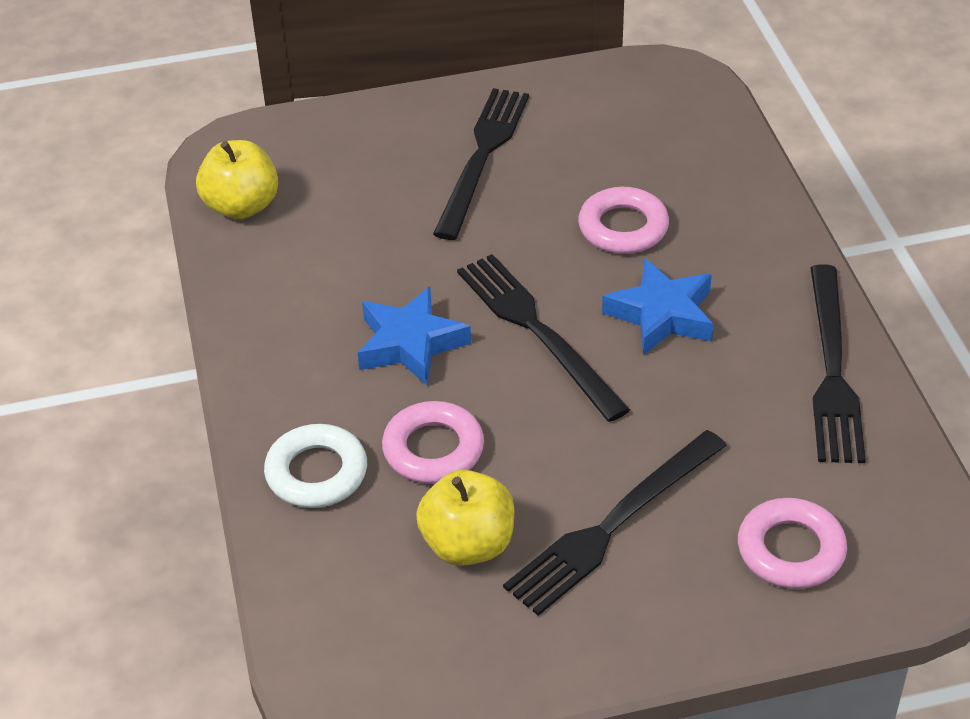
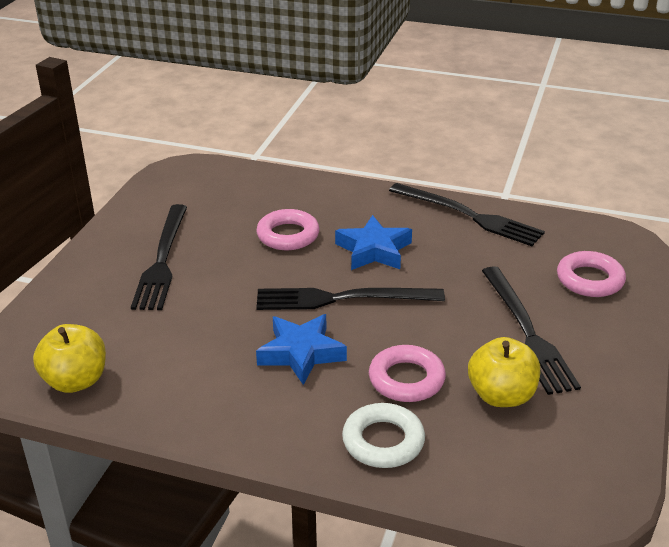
camera: 60 degrees left, 10 degrees down
black fork [433,88,529,240] -> black fork turned 135 degrees counterclockwise [131,204,187,310]

